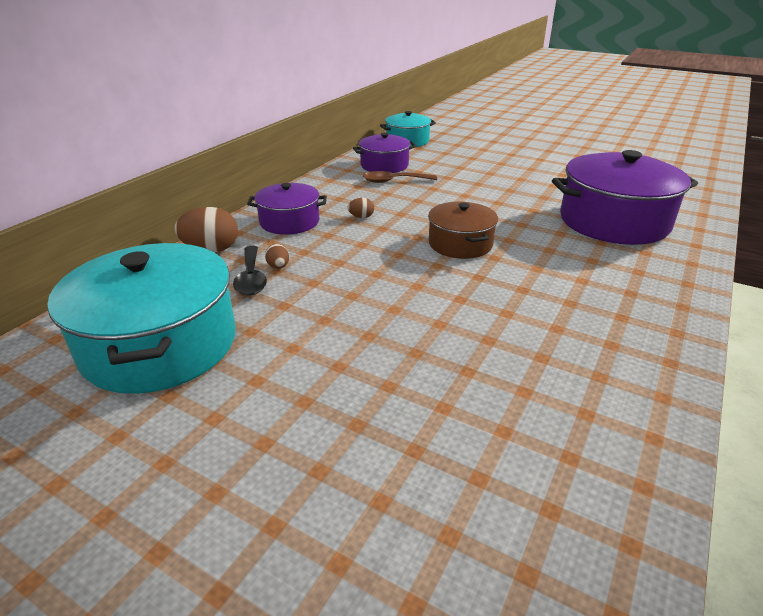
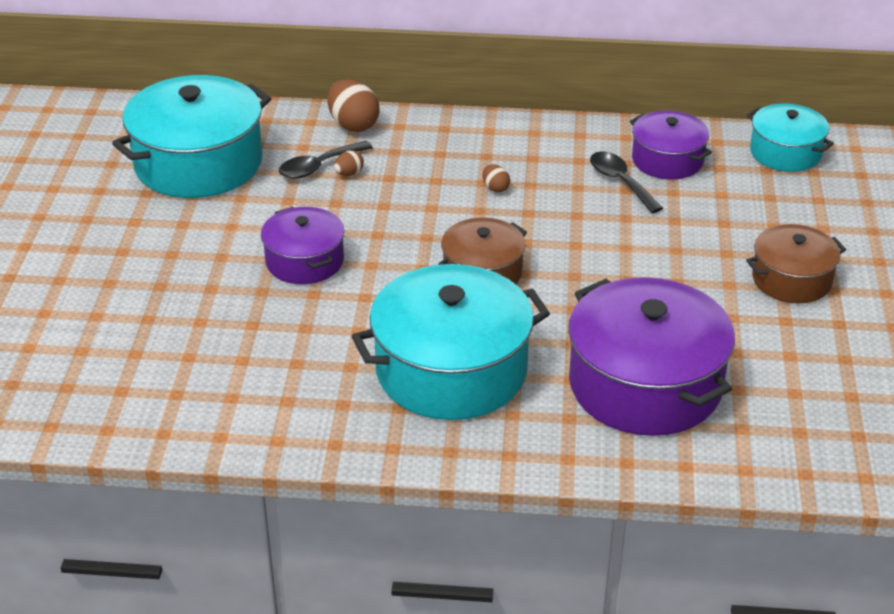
camera: 65 degrees right, 5 degrees up
purple pot [247,183,327,235] -> purple pot moved to [261,207,345,284]
brown spoon [363,171,437,183] -> black spoon [590,151,663,213]
none -> turquoise pot [352,264,550,420]
none -> brown pot [746,224,846,303]

